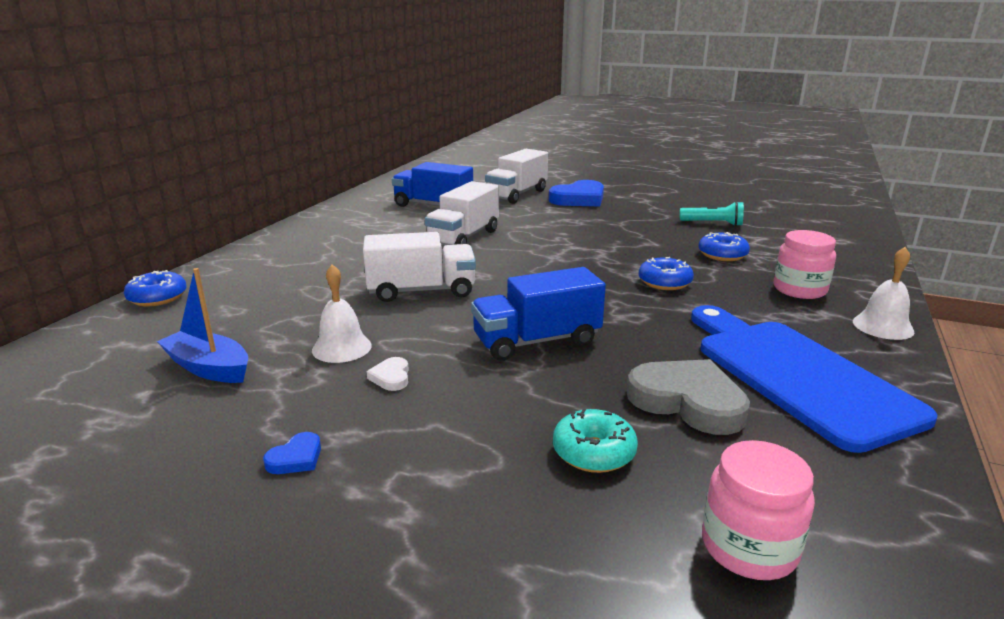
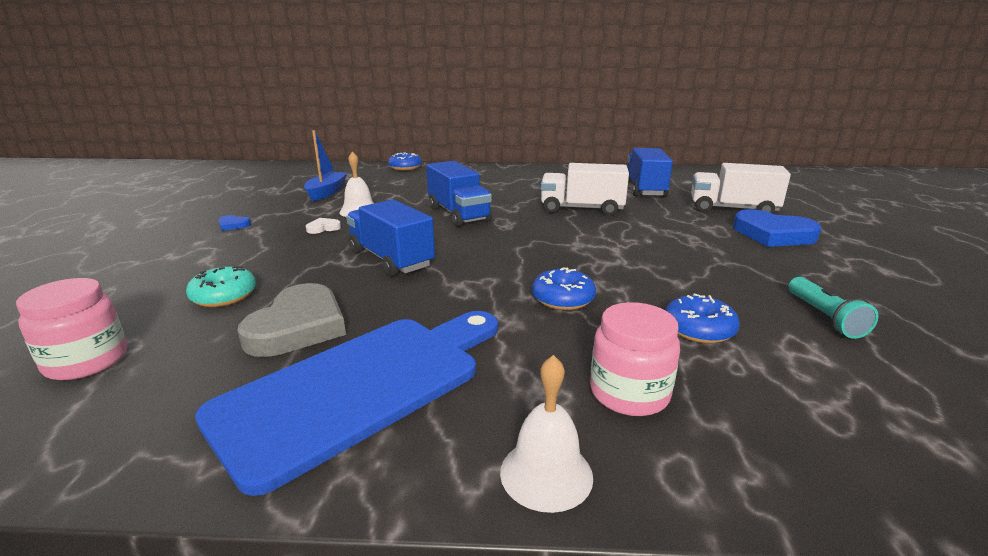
camera: 70 degrees right, 0 degrees up
white truck [363,232,476,302] -> blue truck [426,161,492,227]

